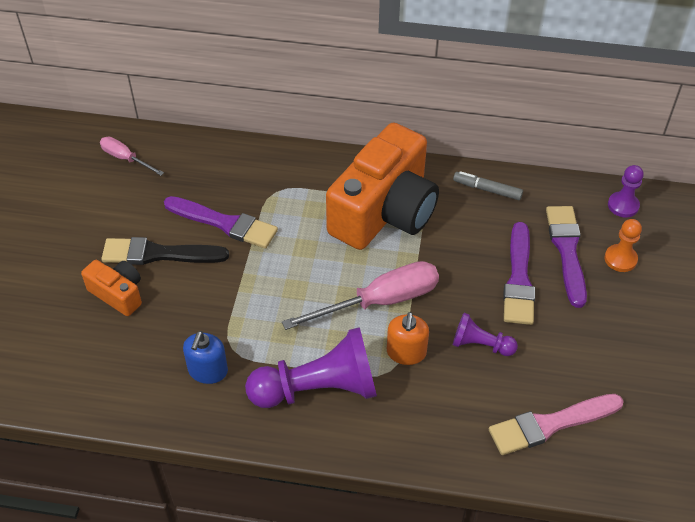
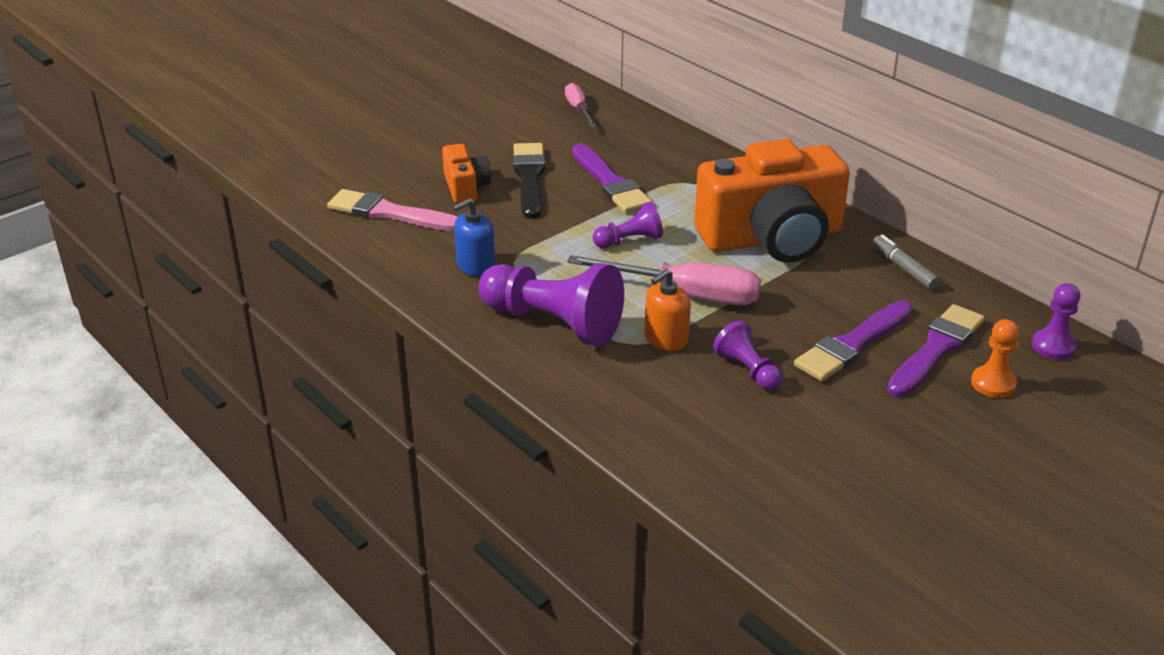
camera: 40 degrees right, 15 degrees down
black brush [101,237,229,265] -> black brush turned 45 degrees clockwise [513,143,545,219]
pink brush [489,394,624,455] -> pink brush moved to [327,189,458,231]
none -> purple pawn [593,202,663,248]

